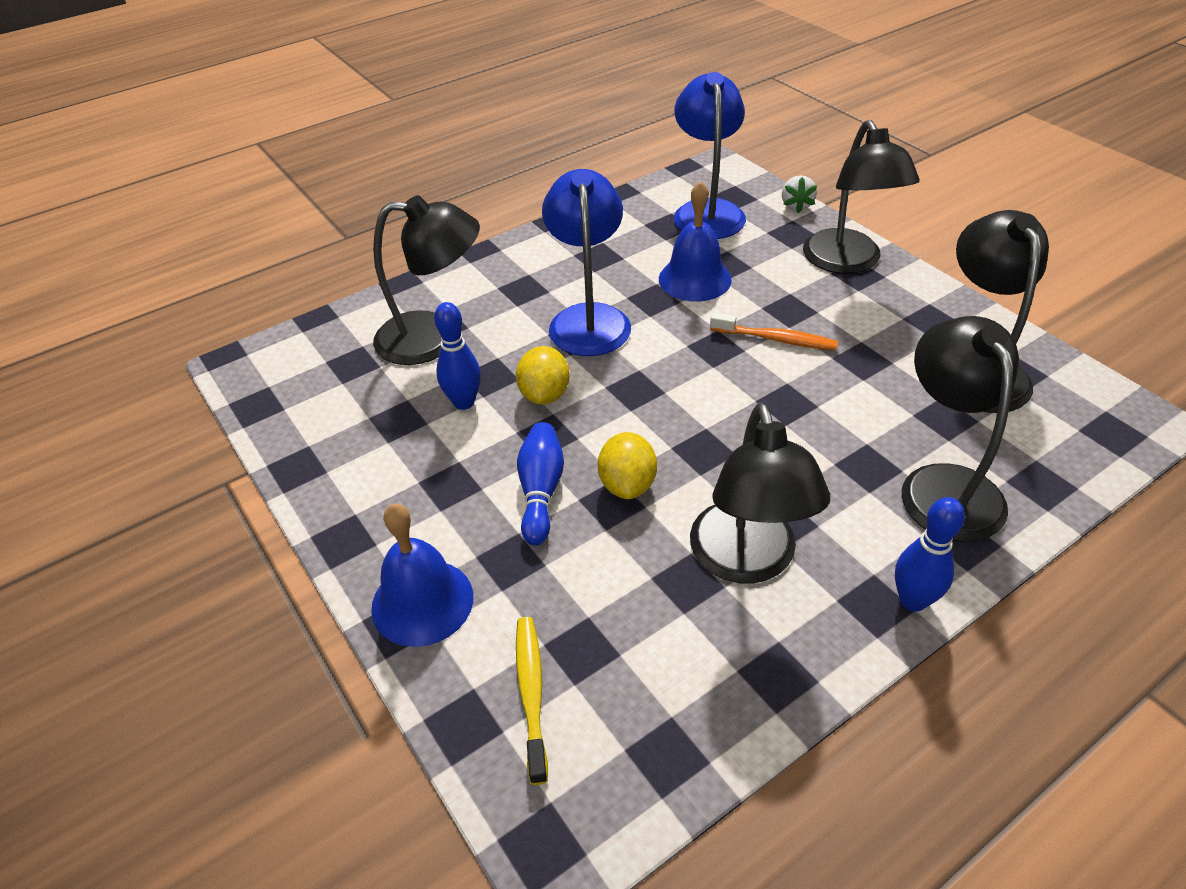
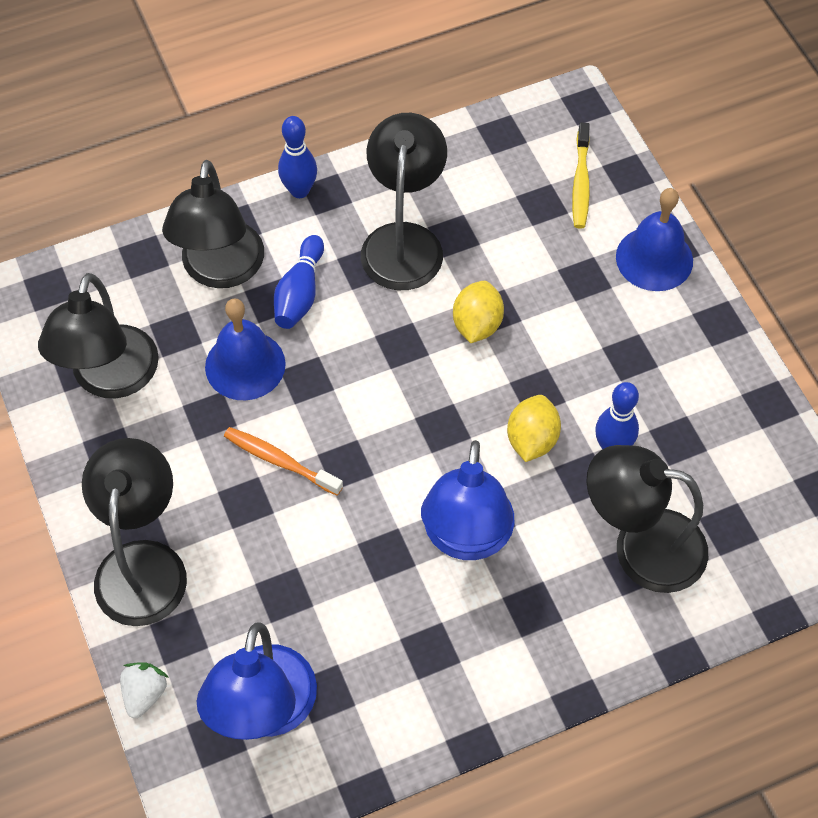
camera: 170 degrees left, 15 degrees up
blue bowling pin [517,422,564,545] -> blue bowling pin moved to [274,235,324,329]
blue bell [659,181,732,301] -> blue bell moved to [205,298,286,400]

